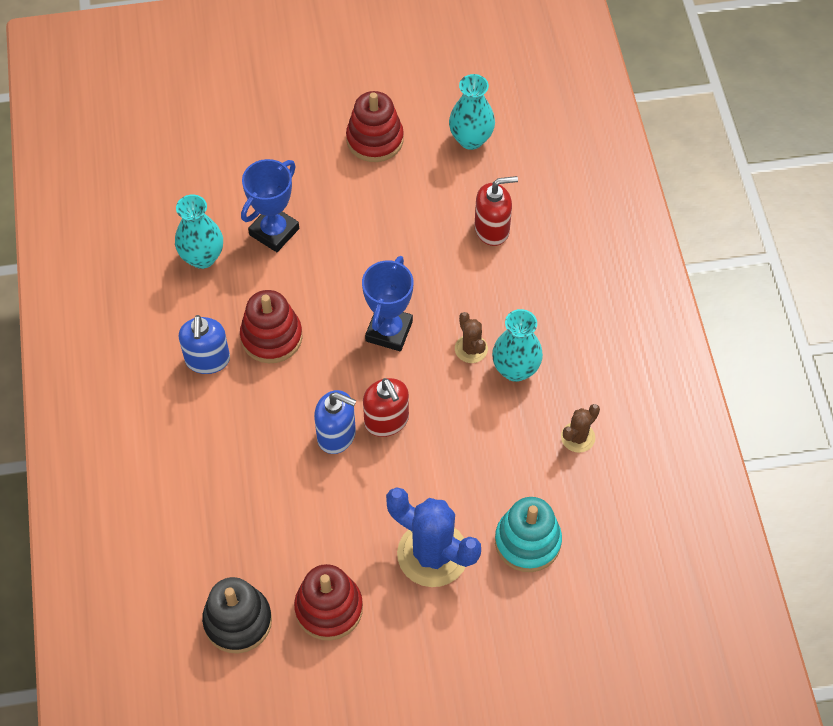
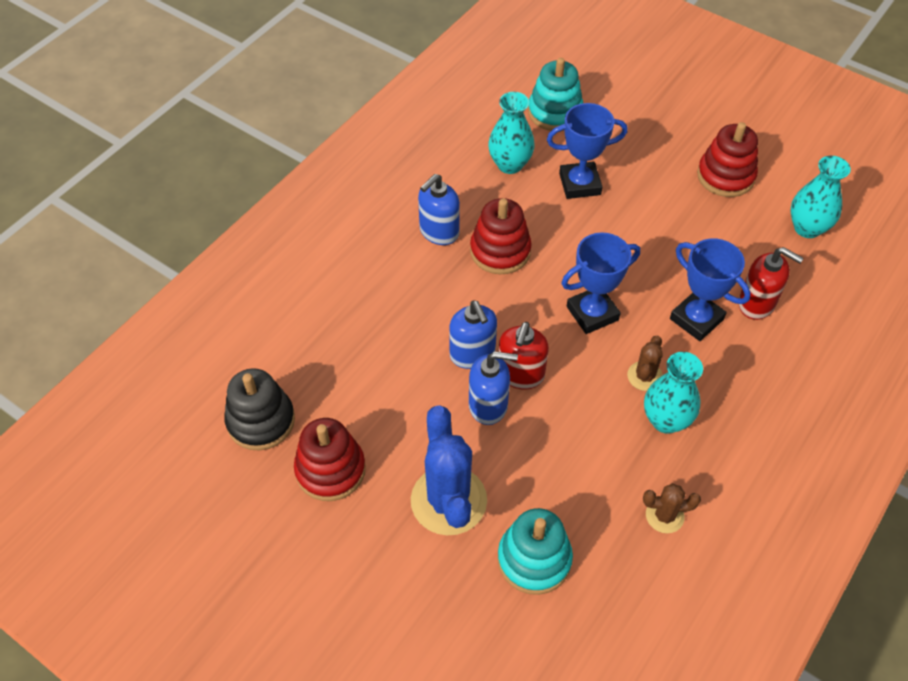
camera: 45 degrees right, 5 degrees down
none -> blue soap dispenser [469,351,518,425]
none -> turquoise stacking toy [528,58,583,131]
none -> blue trophy [670,238,751,341]

